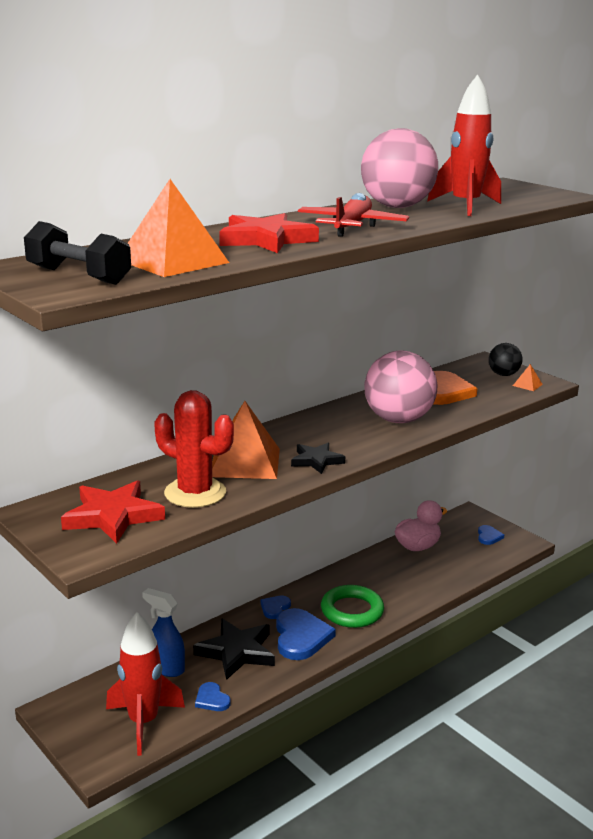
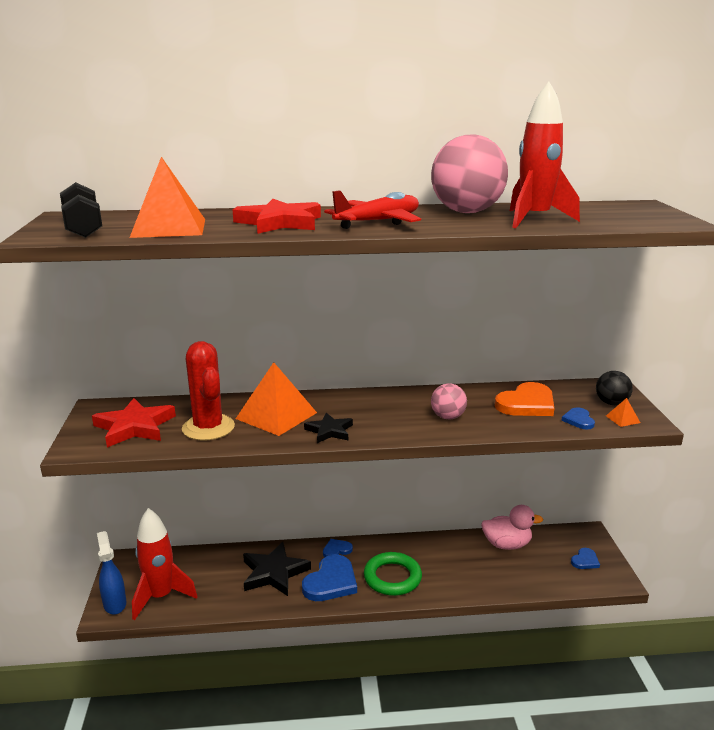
camera: 35 degrees right, 0 degrees up
blue spray bottle [142,588,185,677] -> blue spray bottle moved to [97,531,126,615]
blue heart [195,682,231,711] -> blue heart moved to [561,407,595,429]
pink ball [364,351,437,423] -> pink ball [431,383,467,419], size x0.52

